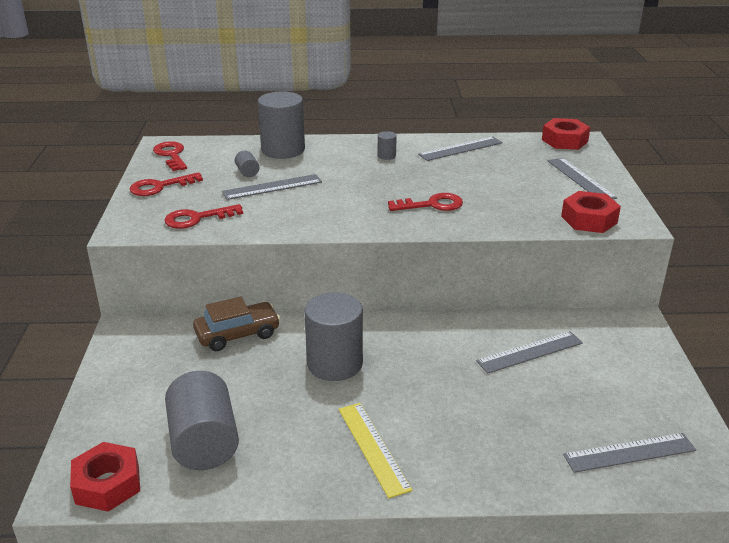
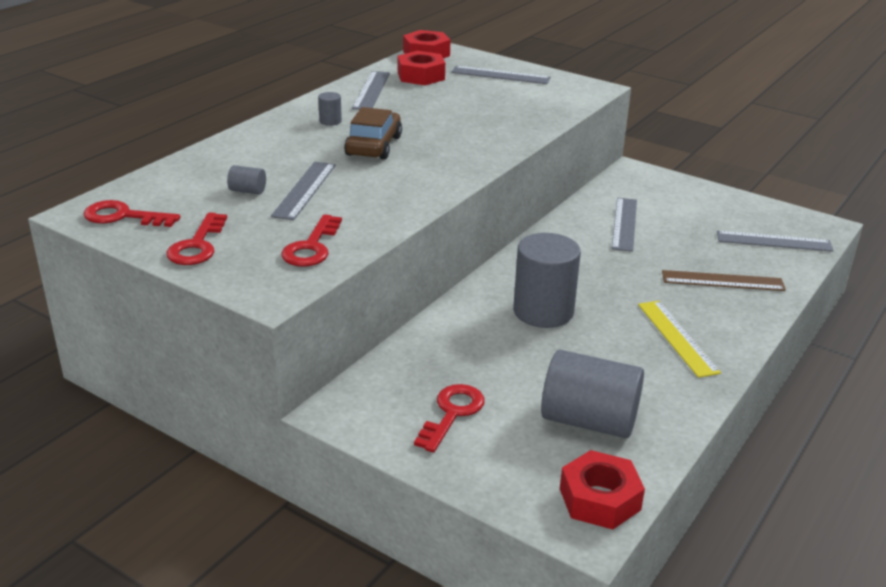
camera: 55 degrees left, 0 degrees up
brown car [193,296,280,351] -> brown car moved to [344,107,402,160]
grey cylinder [258,91,305,159] -> none
yellow ruler [339,403,412,498] -> yellow ruler turned 60 degrees clockwise [638,301,721,378]
red key [388,193,463,211] -> red key moved to [414,384,485,453]
red nut [561,191,621,233] -> red nut moved to [398,51,445,85]
grey ruler [563,433,696,473] -> grey ruler turned 75 degrees clockwise [717,231,834,252]
none -> brown ruler [662,270,786,291]

